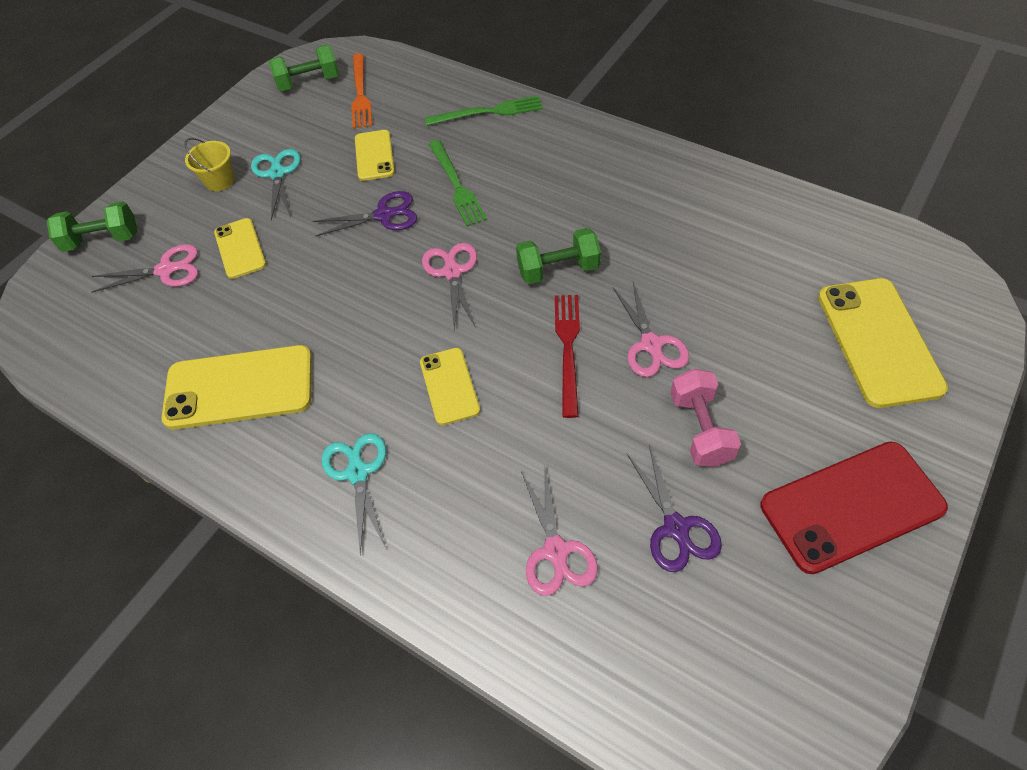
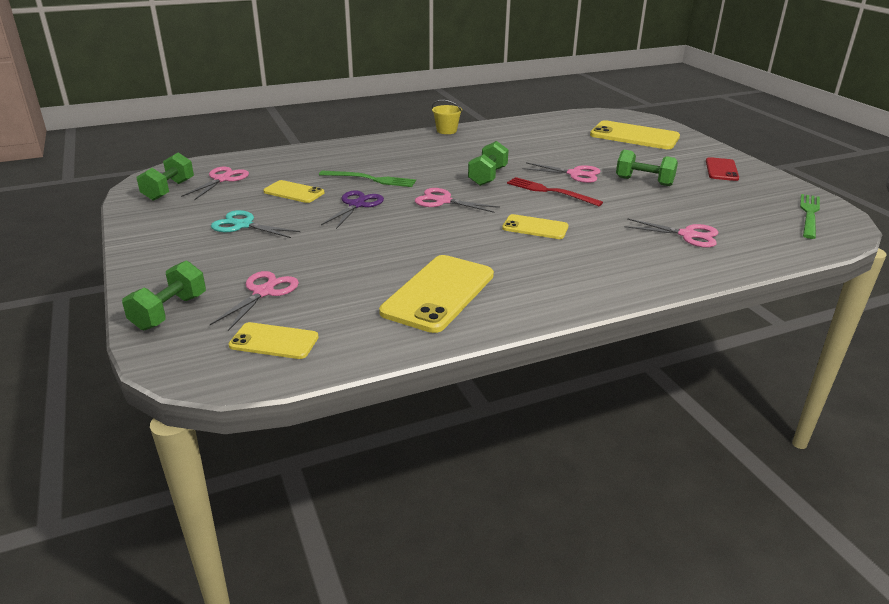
camera: 60 degrees left, 25 degrees down
yellow bucket [185,138,234,191] -> yellow bucket moved to [432,100,462,134]
yellow phone [214,218,266,279] -> yellow phone moved to [229,322,318,359]
turquoise scissors [321,433,386,555] -> none
orange fork [351,53,372,129] -> pink scissors [181,167,249,200]
green fork [425,96,543,126] -> green fork moved to [800,194,820,239]
purple scissors [627,445,722,572] -> none
pink dumbbell [670,369,741,467] -> green dumbbell [616,150,678,186]
red phone [760,441,948,574] -> red phone [706,157,739,181], size x0.57

